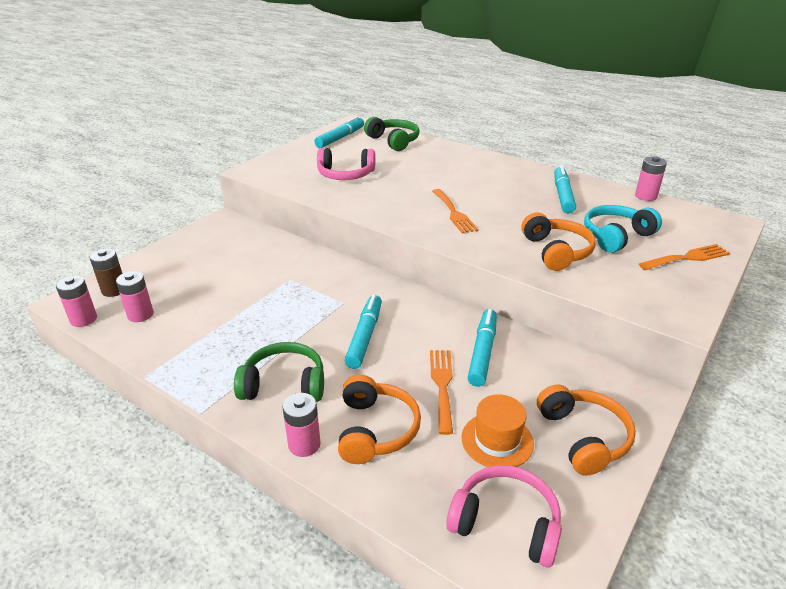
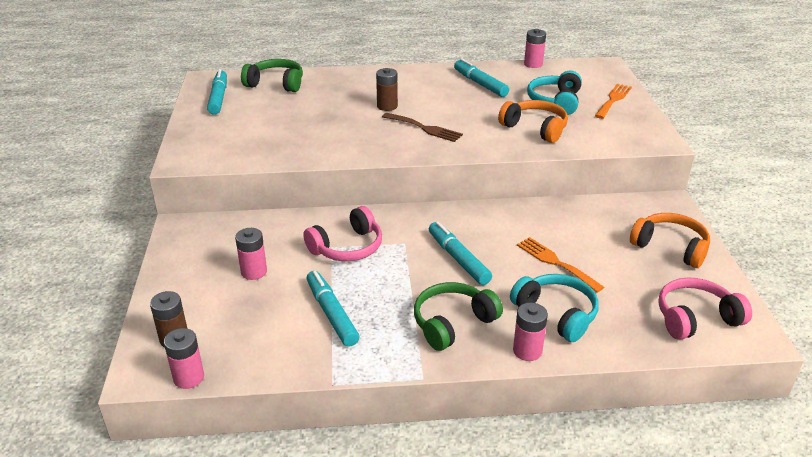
camera: 40 degrees left, 0 degrees up
pink battery [116,271,154,322] -> pink battery moved to [235,228,267,280]
pink headphones [317,148,375,180] -> pink headphones moved to [303,206,382,261]
orange headphones [338,375,421,464] -> turquoise headphones [510,274,599,342]
orange fork [432,189,478,234] -> brown fork [382,113,463,142]
orange hat [462,394,534,467] -> none
turquoise marker [468,309,497,387] -> turquoise marker moved to [307,271,360,347]
none -> brown battery [376,68,398,111]

